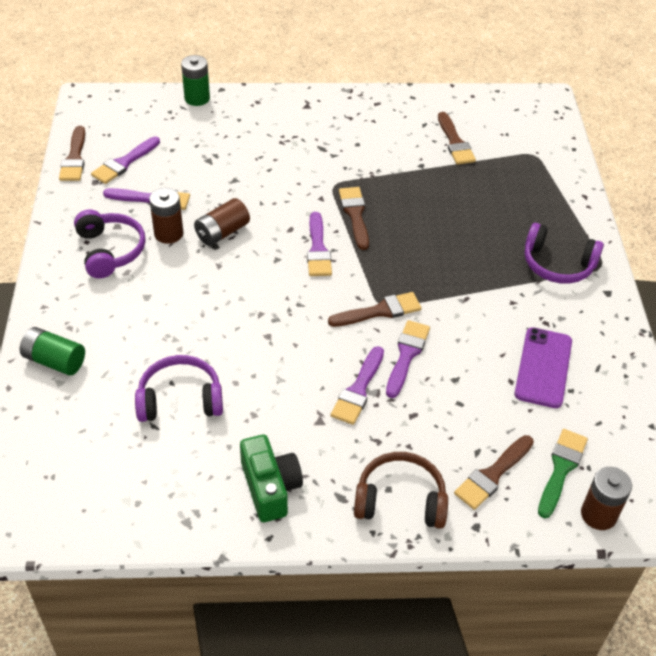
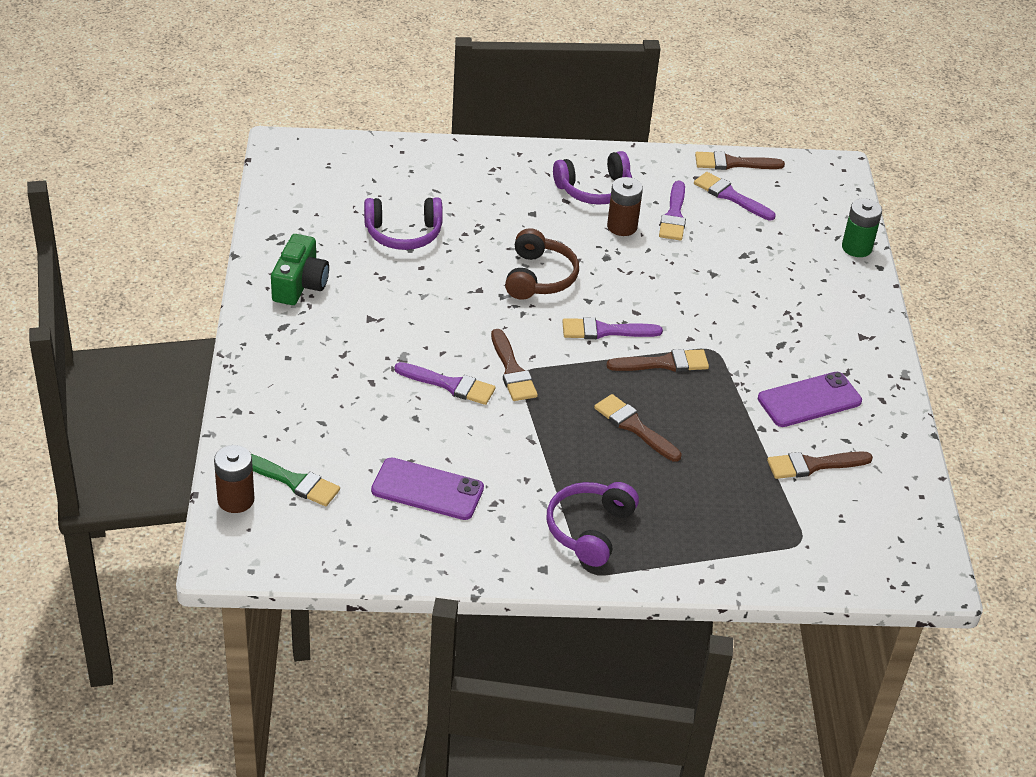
camera: 90 degrees right, 5 degrees down
green battery [20,327,85,376] -> none
purple headphones [135,355,223,422] -> purple headphones turned 90 degrees clockwise [364,197,443,250]
brown battery [194,198,250,246] -> none
green camera [240,435,303,522] -> green camera turned 60 degrees counterclockwise [271,234,329,305]
purple brush [330,346,384,425] -> none
brown headphones [354,452,448,529] -> brown headphones moved to [505,228,579,300]
brown brush [454,435,534,510] -> brown brush moved to [594,394,682,462]
none -> purple phone [758,372,862,427]

